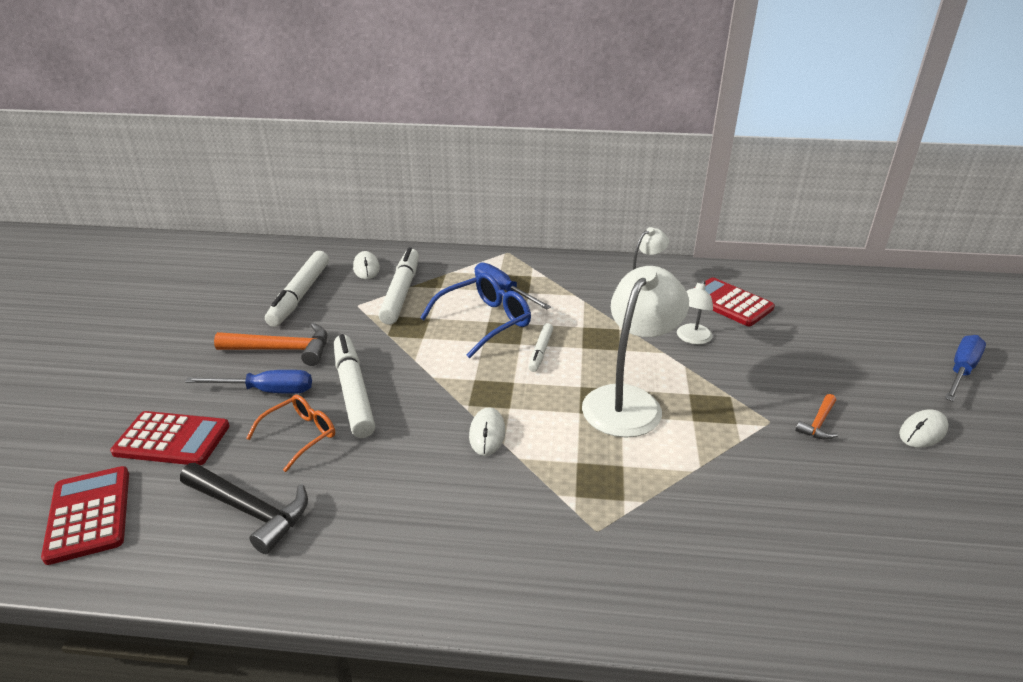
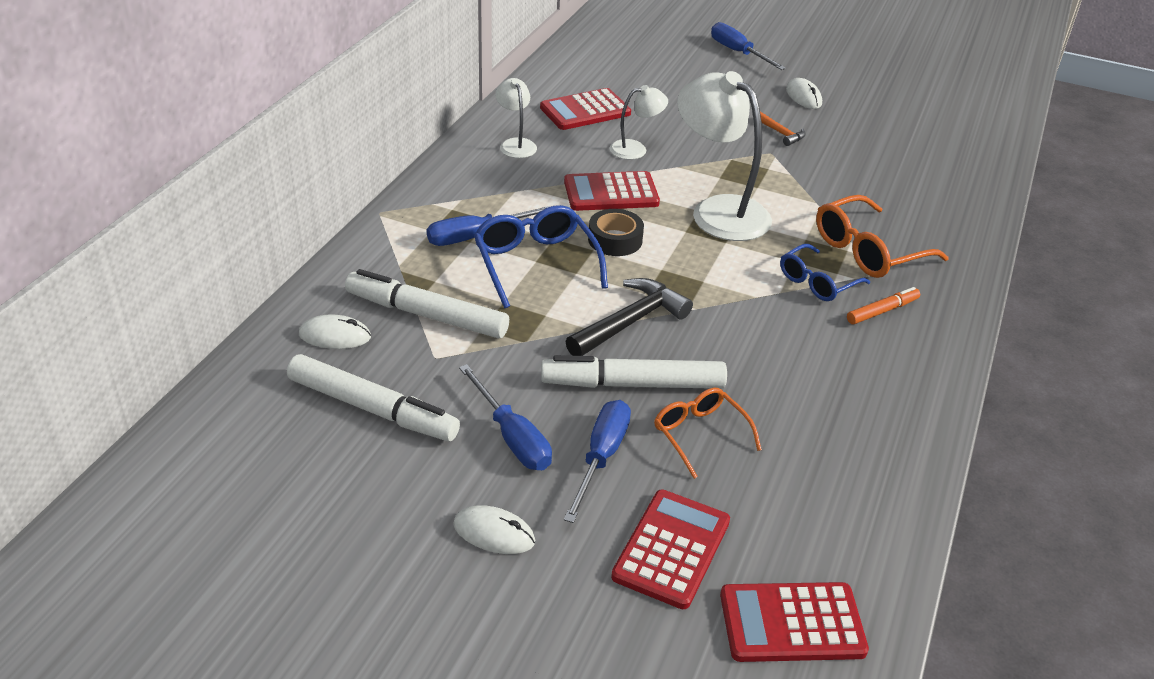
camera: 75 degrees left, 5 degrees up
black hammer [180,463,308,554] -> black hammer moved to [565,278,693,356]
orange hammer [214,323,327,366] -> blue screwdriver [459,364,552,470]
white mouse [469,407,505,456] -> white mouse moved to [453,506,535,554]
white marker [529,323,553,372] -> black tape [588,209,644,256]
white lamp [677,280,713,344] -> white lamp turned 60 degrees counterclockwise [609,85,668,160]
none -> red calculator [564,171,660,211]
none -> blue glasses [780,244,870,301]
none -> orange glasses [816,195,949,278]
none -> orange marker [847,287,920,324]

